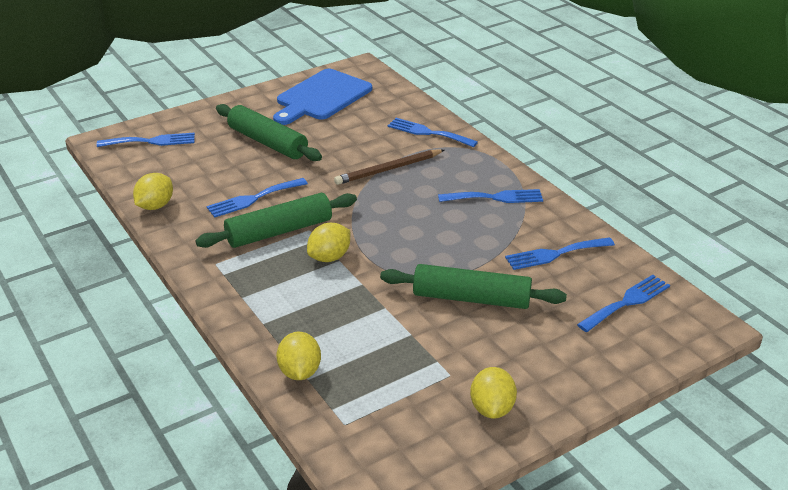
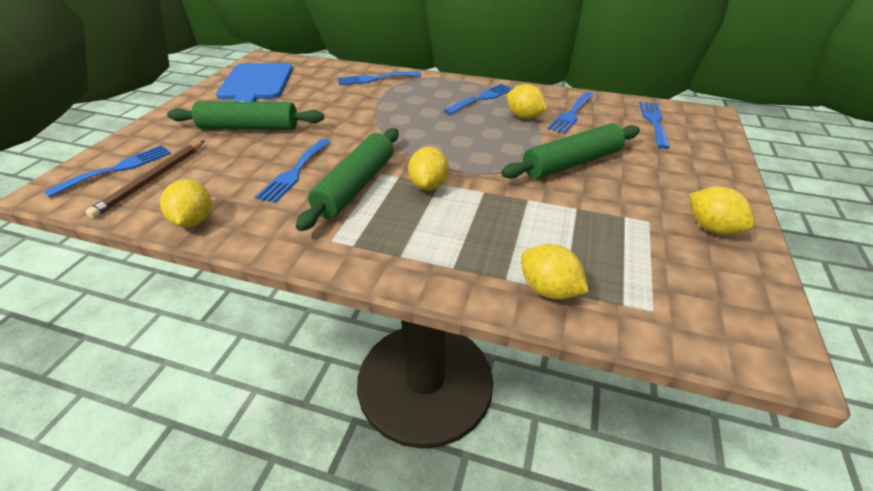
camera: 40 degrees left, 5 degrees up
brown pencil [334,149,444,185] -> brown pencil moved to [85,141,204,219]
none -> yellow lemon [507,84,547,119]

